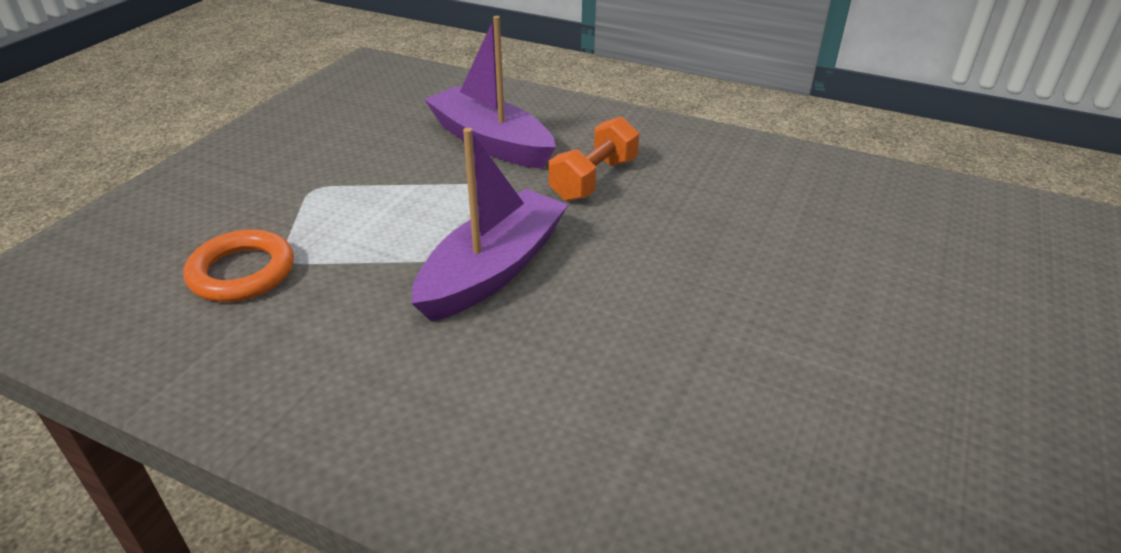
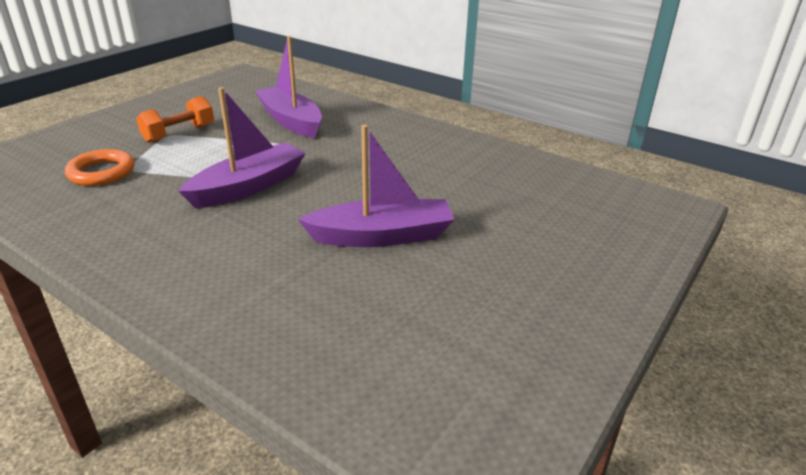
camera: 10 degrees right, 5 degrees down
orange dumbbell [549,116,639,201] -> orange dumbbell moved to [136,96,214,143]
none -> purple boat [298,125,454,247]

